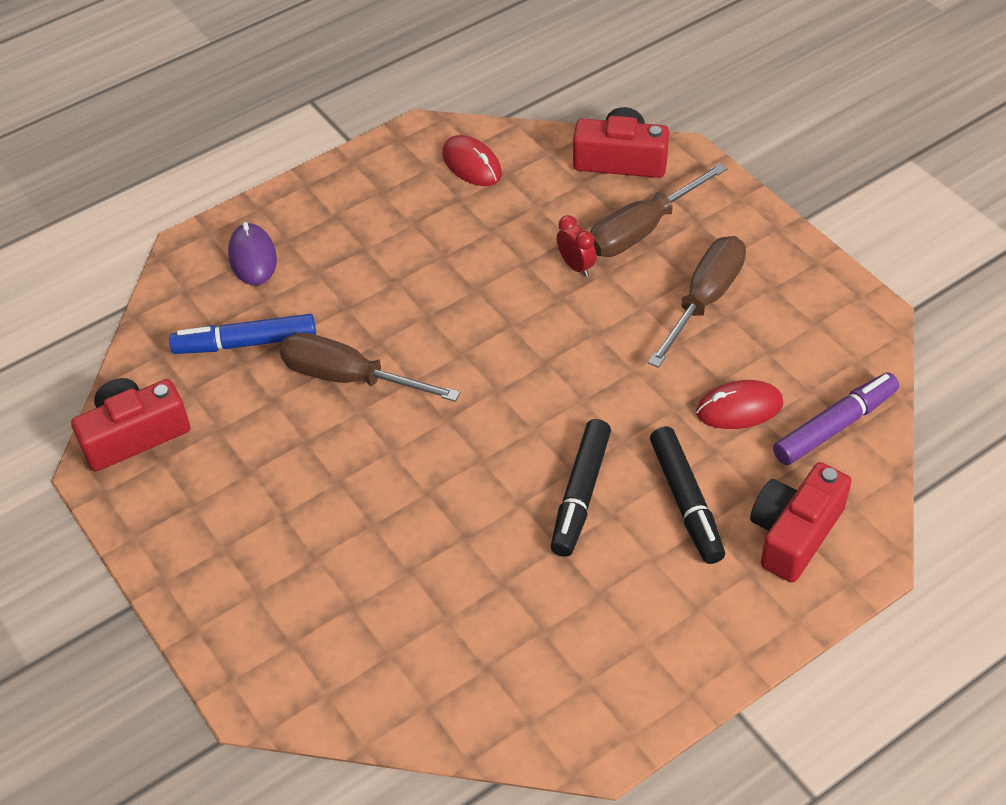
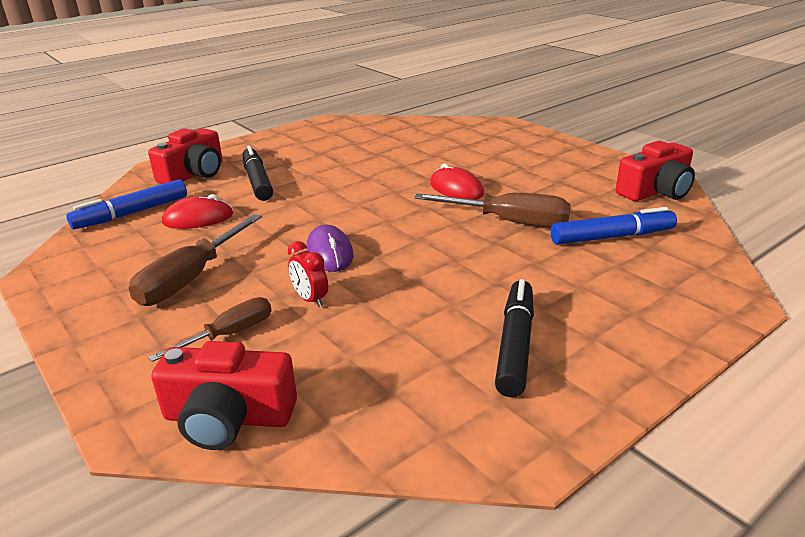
camera: 175 degrees right, 20 degrees down
purple mouse [228,222,277,285] -> purple mouse moved to [306,225,353,272]
red mouse [442,135,502,186] -> red mouse moved to [430,164,484,200]
black marker [551,419,611,557] -> black marker moved to [495,279,534,397]
brown screwdriver [590,163,728,257] -> brown screwdriver [148,297,272,362], size x0.63
purple marker [773,372,899,465] -> blue marker [66,179,187,230]

